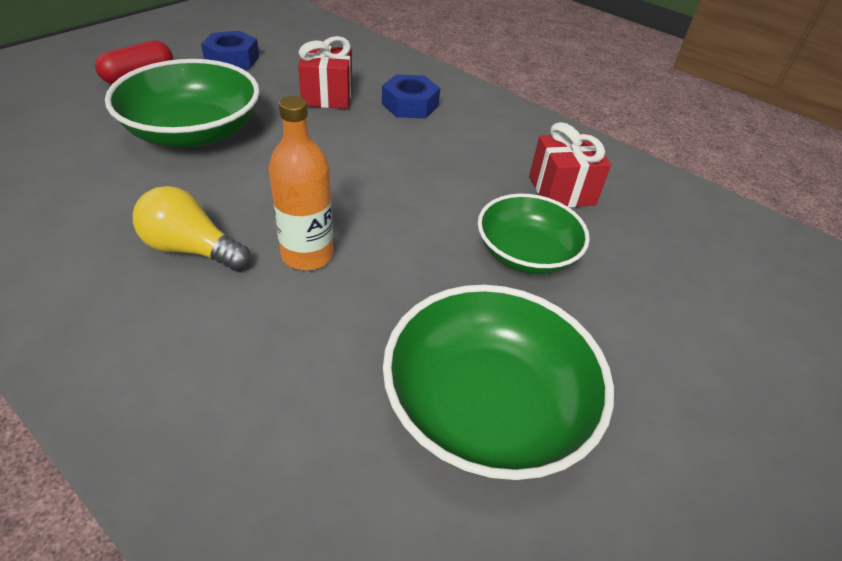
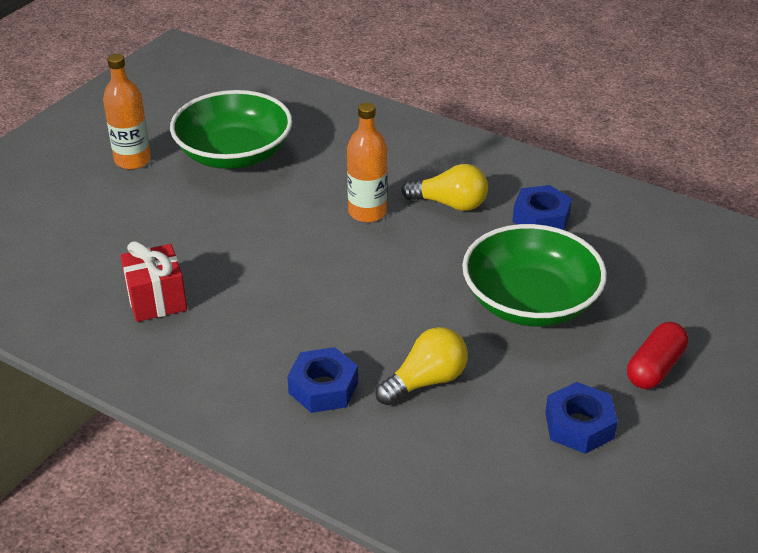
camera: 175 degrees right, 5 degrees down
red gift [298,36,352,109] -> yellow light bulb [375,327,468,405]
green bowl [478,194,590,274] -> none
none -> orange bottle [103,54,151,169]
none -> blue nut [512,185,572,230]

